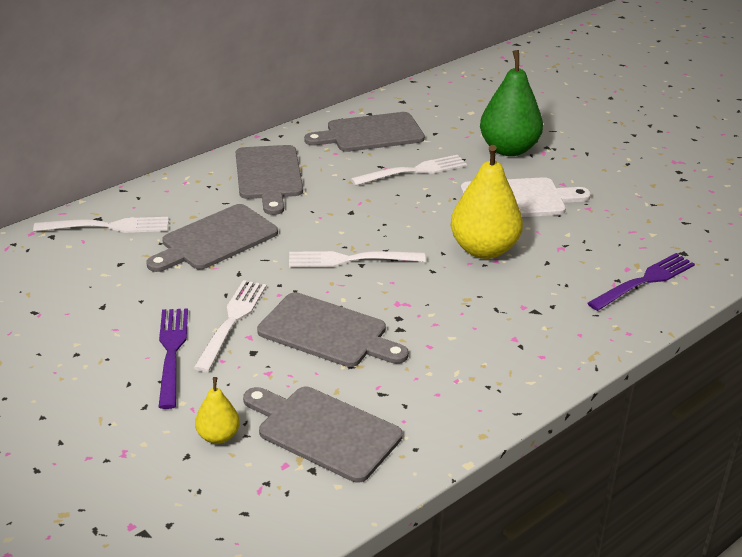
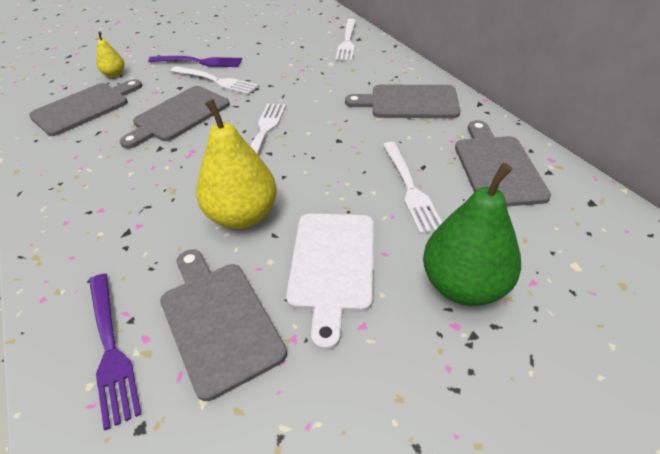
camera: 105 degrees right, 10 degrees up
grey cutting board [147,204,278,272] -> grey cutting board moved to [160,250,287,401]

